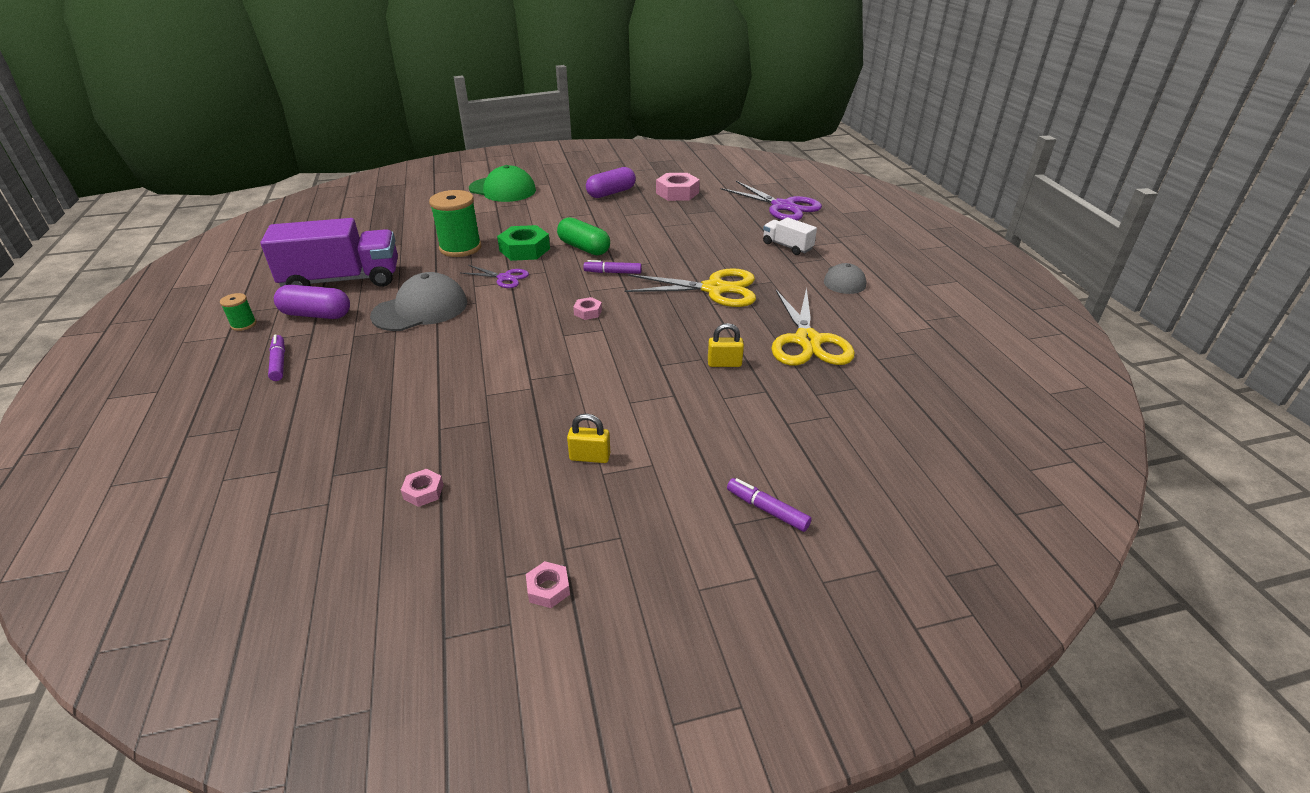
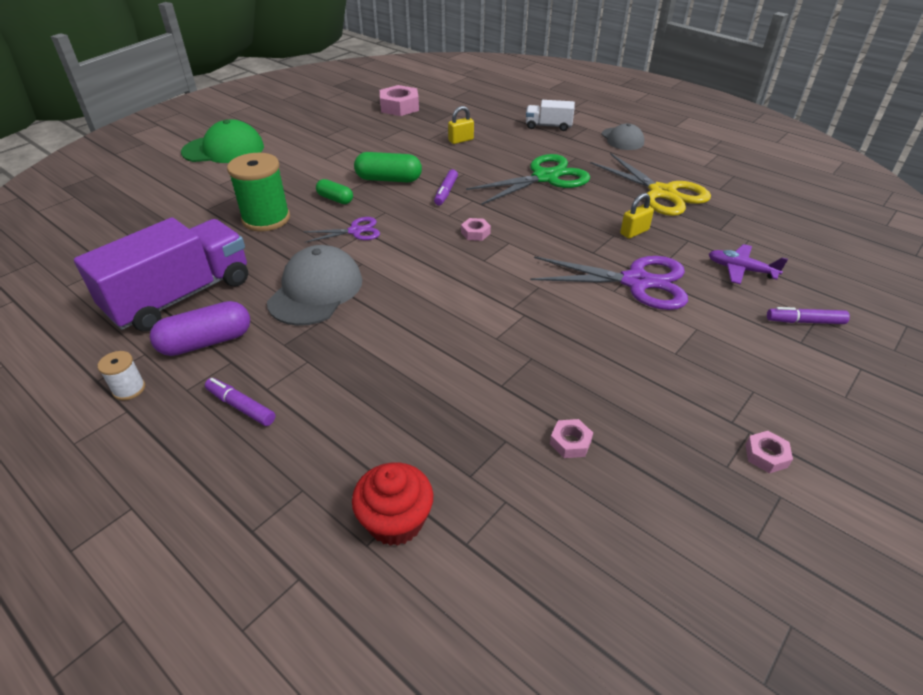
camera: 35 degrees left, 5 degrees up
green spool [220,293,256,331] -> white spool [98,351,145,400]
green nut [497,225,550,261] -> green capsule [316,179,353,204]
yellow padlock [567,414,610,463] -> yellow padlock moved to [448,106,474,144]
purple marker [583,260,642,274] -> purple marker turned 45 degrees counterclockwise [434,169,458,205]
purple capsule [586,167,636,198] -> none
yellow scissors [625,268,756,307] -> green scissors [466,154,590,205]
purple scissors [721,181,822,221] -> purple scissors moved to [530,256,688,310]
none -> red cupcake [352,462,433,546]
none -> purple plane [709,244,788,284]

